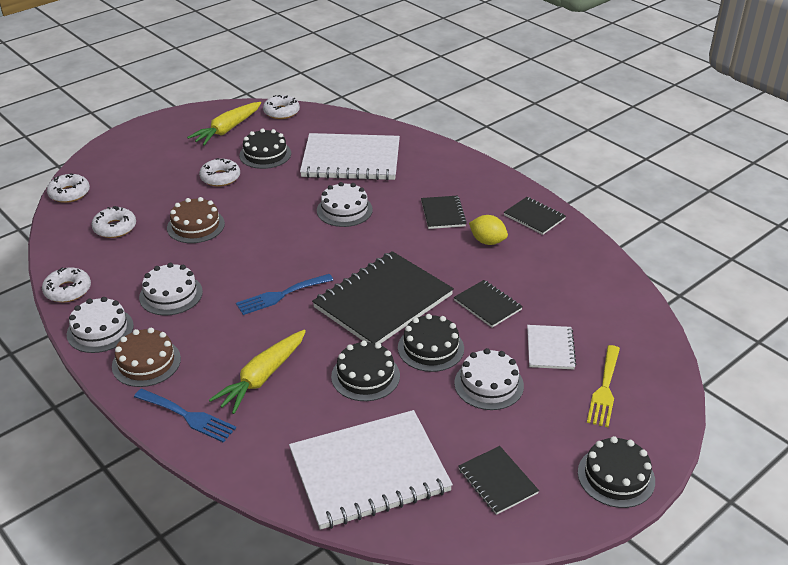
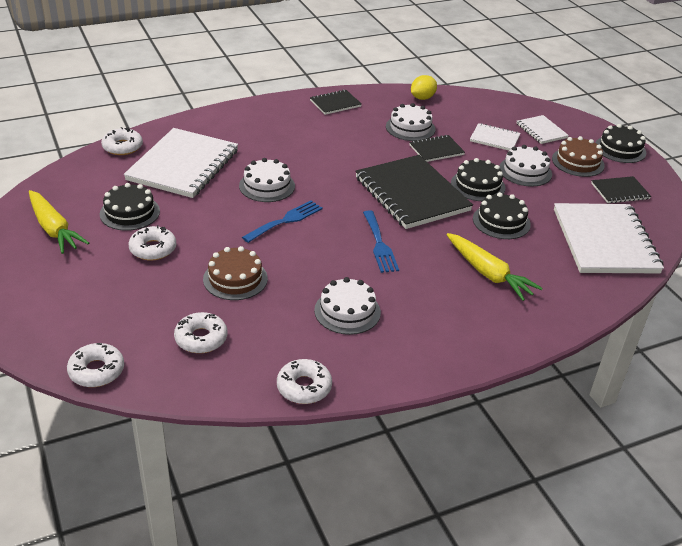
camera: 75 degrees left, 0 degrees up
white cake [67,297,134,353] -> white cake moved to [386,103,435,141]
brown cake [112,328,181,387] -> brown cake moved to [552,136,605,177]
blue fork [134,389,236,443] -> blue fork moved to [242,200,323,243]
white donut [263,95,300,119] -> white donut moved to [101,127,143,155]
black notebook [421,196,467,229] -> none
yellow lemon [469,215,508,245] -> yellow lemon moved to [411,75,437,100]
yellow fork [587,345,620,427] -> white notebook [516,115,569,144]

